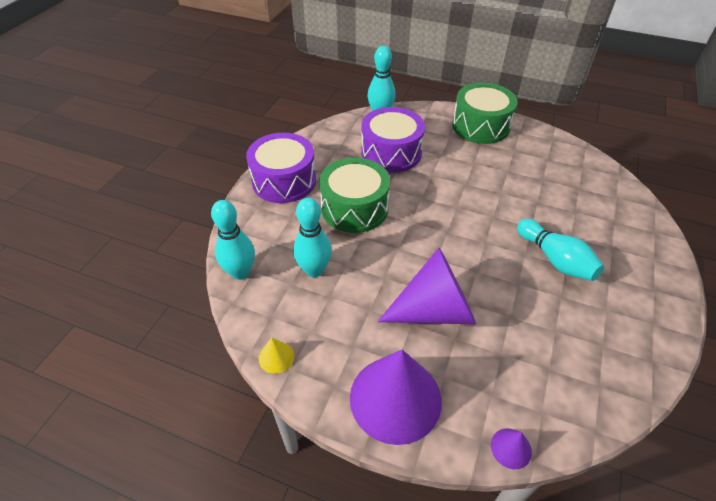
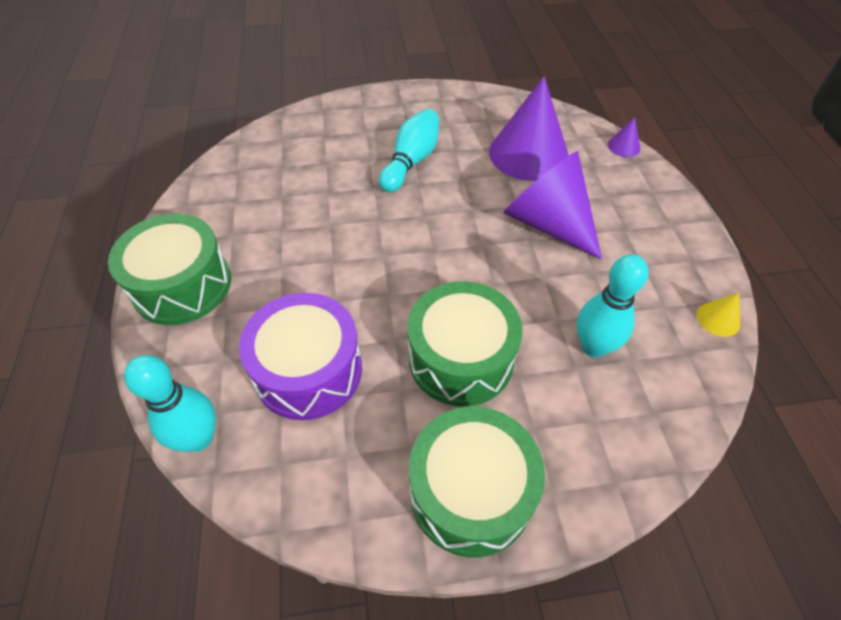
camera: 120 degrees left, 5 degrees up
turquoise bowling pin [211,200,255,280] -> none
purple drum [246,133,316,203] -> green drum [409,406,545,557]
purple cone [350,350,442,445] -> purple cone moved to [489,76,569,181]

